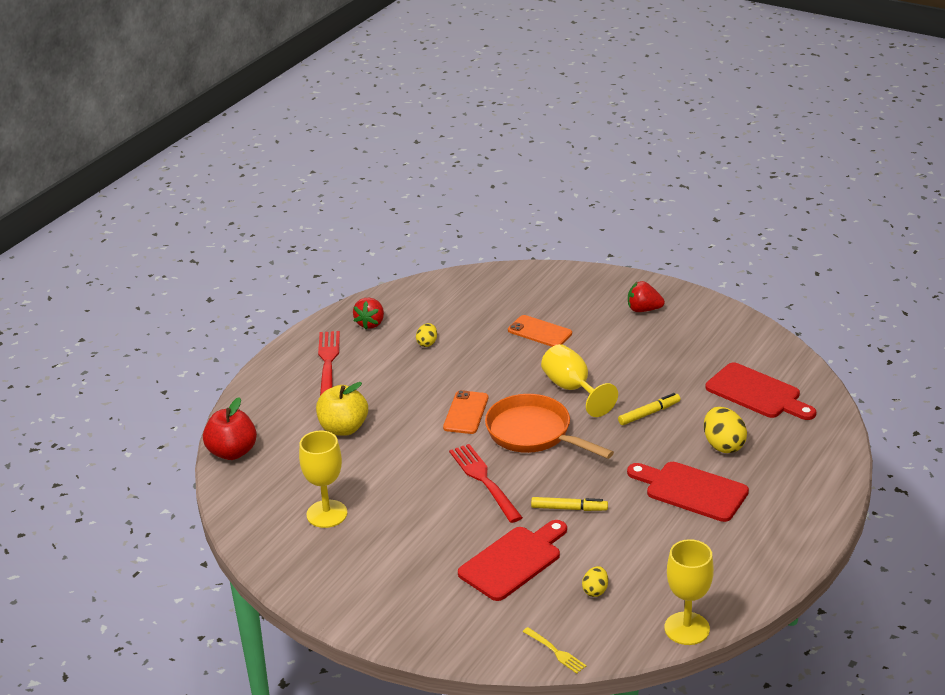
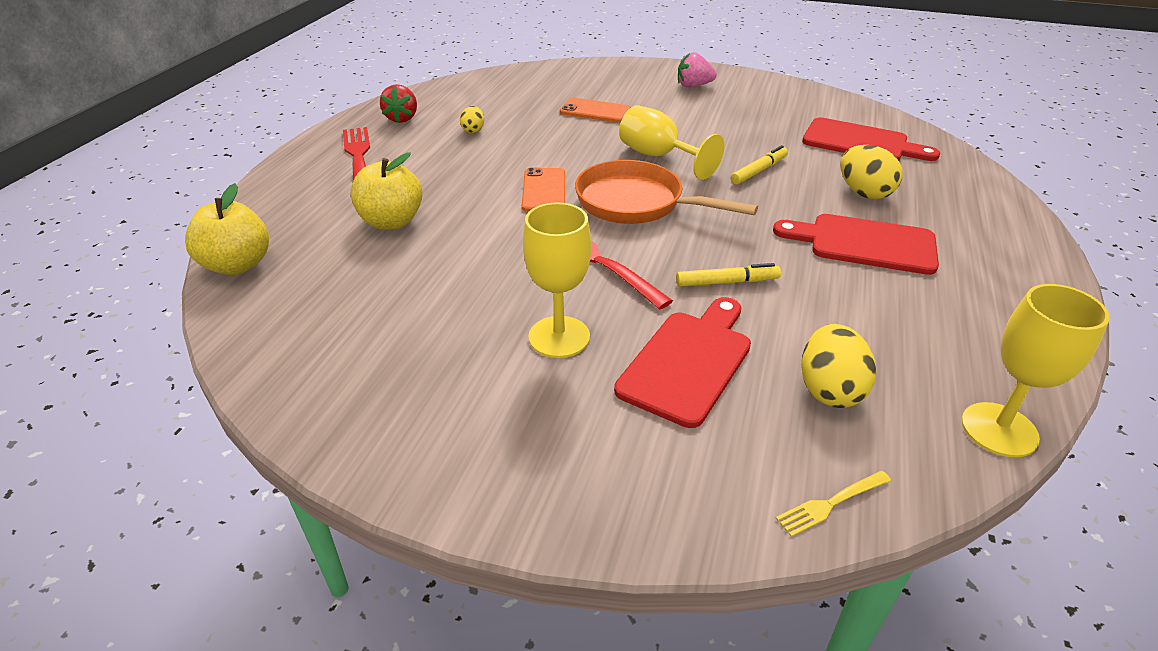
camera: 15 degrees left, 5 degrees up
red apple [203,397,257,460] -> yellow apple [185,183,269,275]
yellow goblet [299,431,347,528] -> yellow goblet moved to [523,202,591,358]
yellow fork [523,627,586,674] -> yellow fork turned 120 degrees clockwise [776,471,891,537]
yellow egg [582,566,608,597] -> yellow egg [801,324,876,408], size x1.75
red strawberry [628,281,665,312] -> pink strawberry [678,52,717,88]

